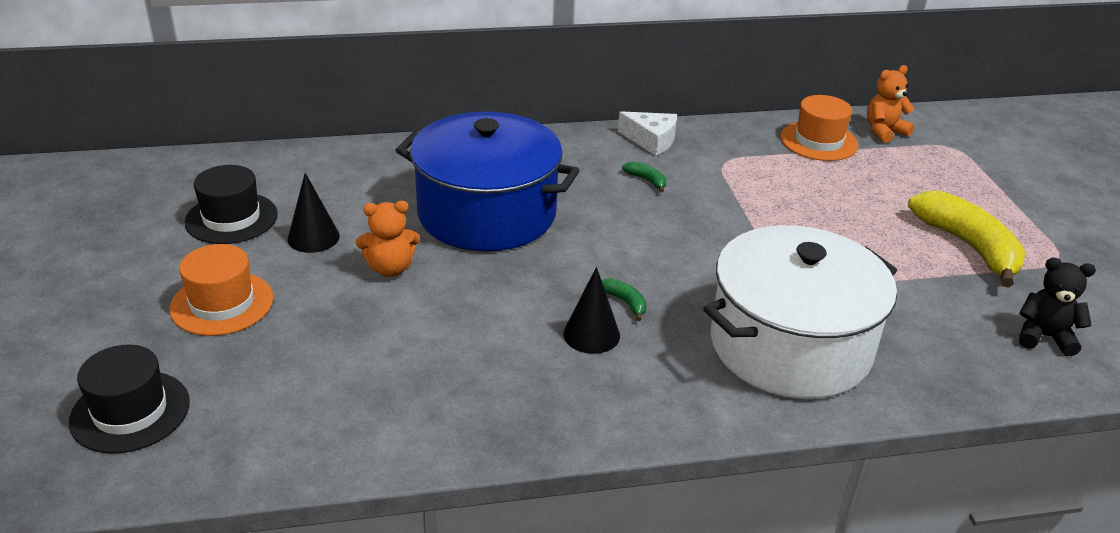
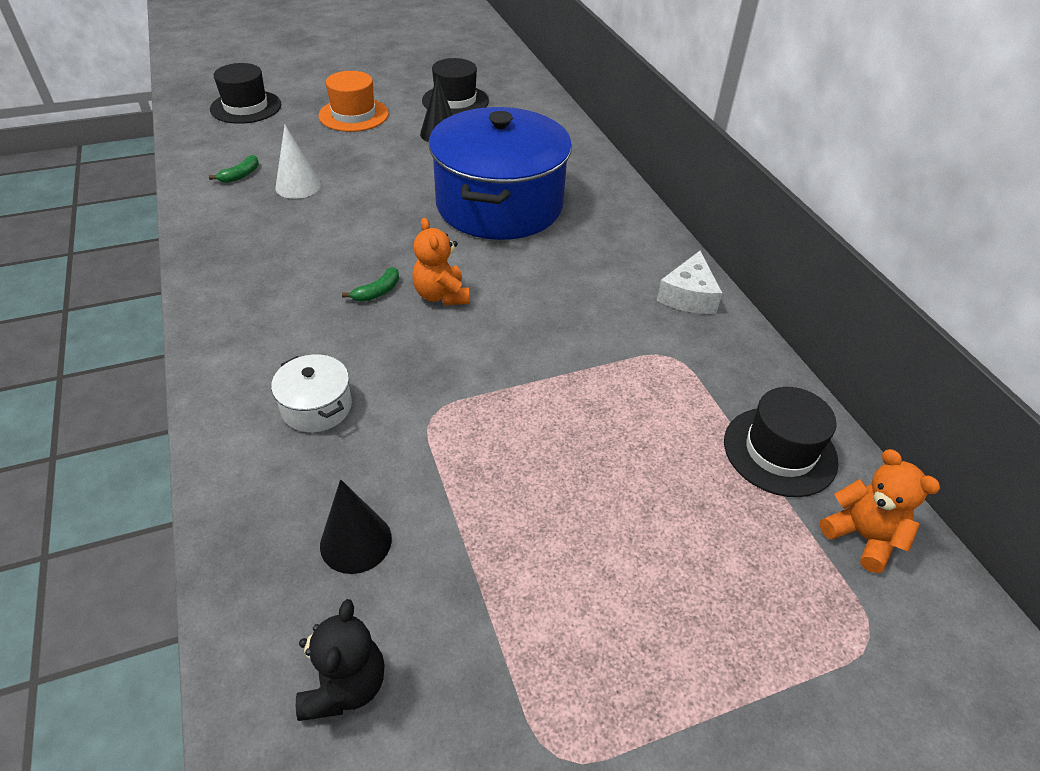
camera: 80 degrees right, 10 degrees up
orange teddy bear [356,201,420,277] -> orange teddy bear moved to [412,218,470,305]
black cone [563,267,620,354] -> black cone moved to [320,479,392,574]
green banana [622,161,666,192] -> green banana moved to [209,155,259,183]
white pot [703,225,897,399] -> white pot [271,354,352,432], size x0.41
orange hat [780,95,859,161] -> black hat [724,387,839,497]
yellow banana [908,191,1026,288] -> none
none -> white cone [275,125,321,199]

